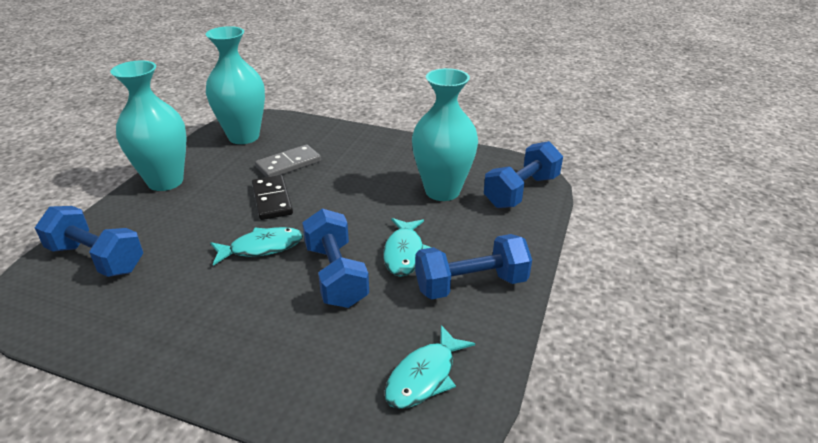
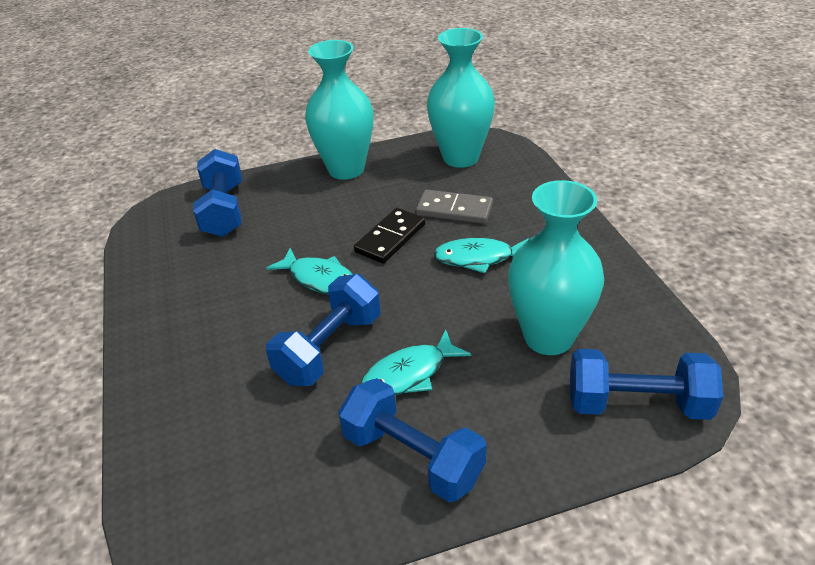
camera: 55 degrees right, 5 degrees up
turquoise fish [384,325,475,409] -> turquoise fish moved to [433,238,529,273]

